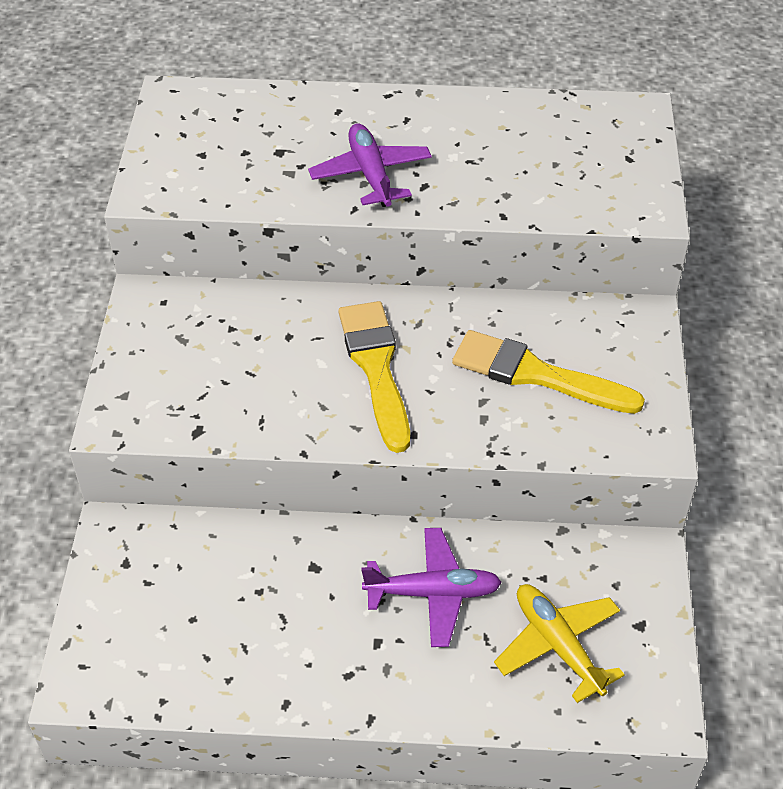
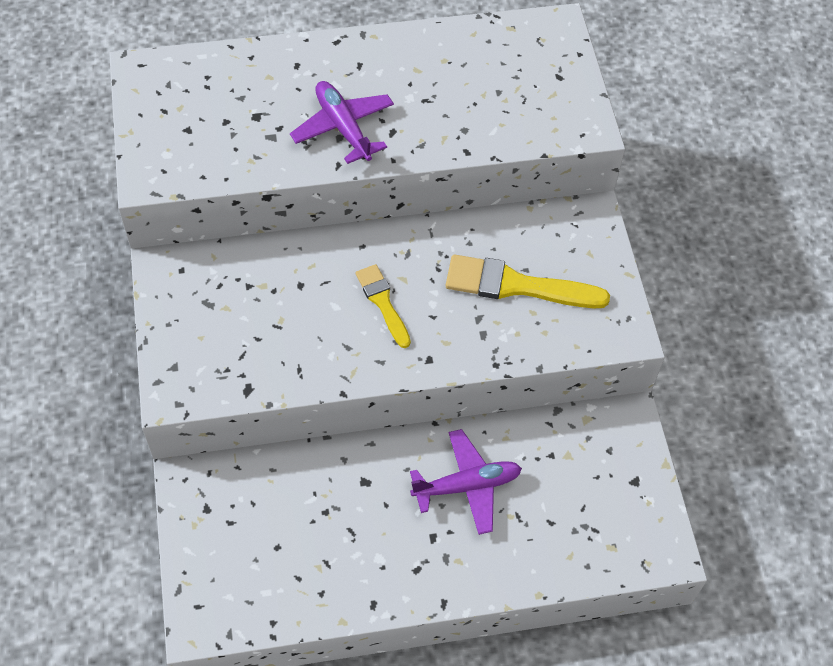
camera: 15 degrees left, 10 degrees up
yellow brush [339,301,410,453] -> yellow brush [356,264,411,348], size x0.60
yellow plane [494,584,625,703] -> none

